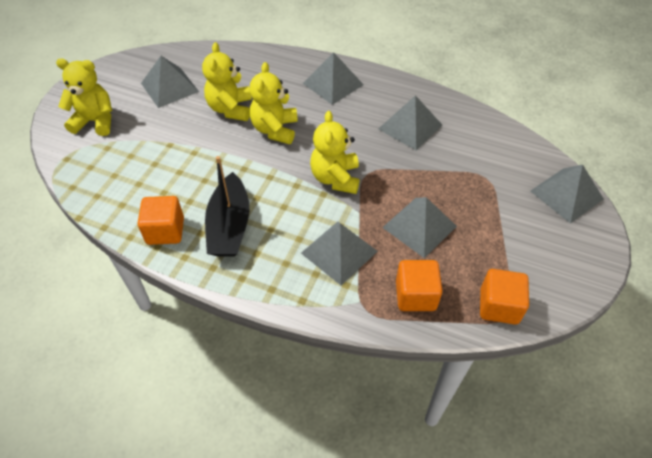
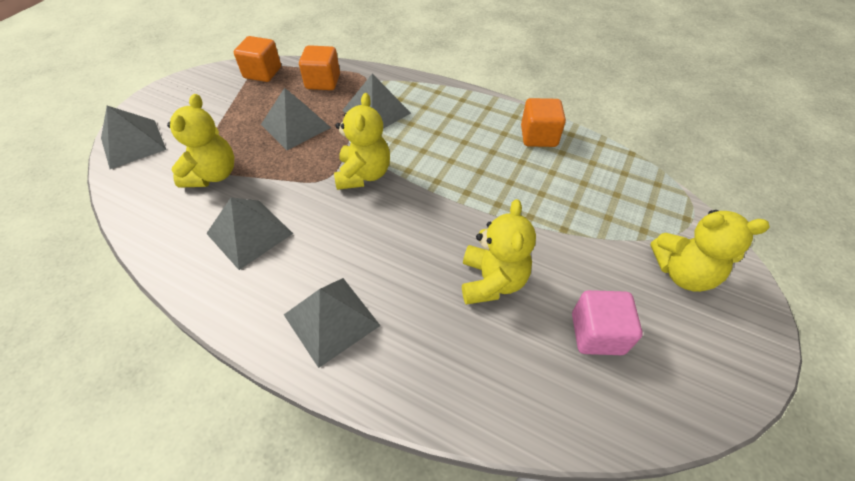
camera: 175 degrees left, 0 degrees up
grey pyramid [141,56,199,108] -> pink cube [572,290,643,355]
black boat [205,156,250,256] -> none
yellow teddy bear [250,62,298,144] -> yellow teddy bear moved to [167,94,234,188]

